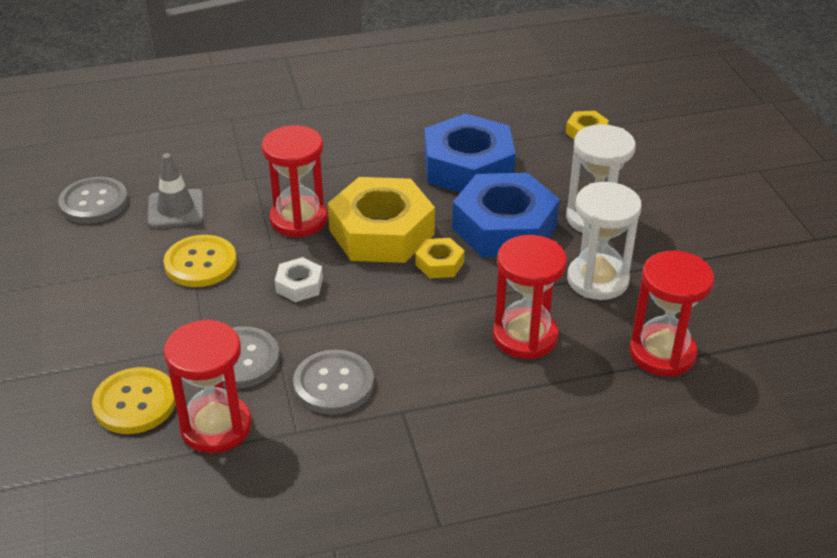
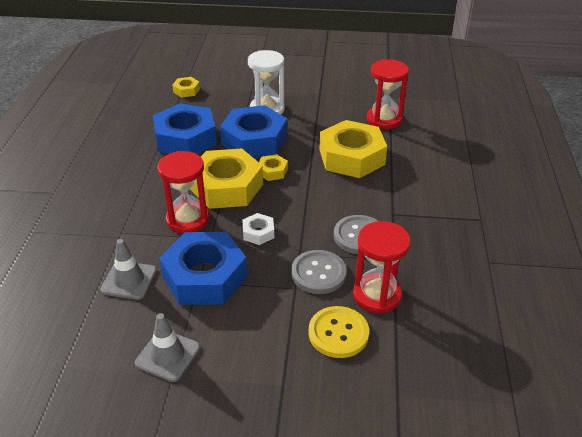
camera: 70 degrees left, 0 degrees up
grey button [58,177,128,223] -> none
yellow button [164,235,237,287] -> blue nut [159,232,247,305]
red hourglass [493,235,567,359] -> yellow nut [320,120,387,178]
white hourglass [567,182,642,300] -> none
none -> grey traffic cone [135,313,200,382]

